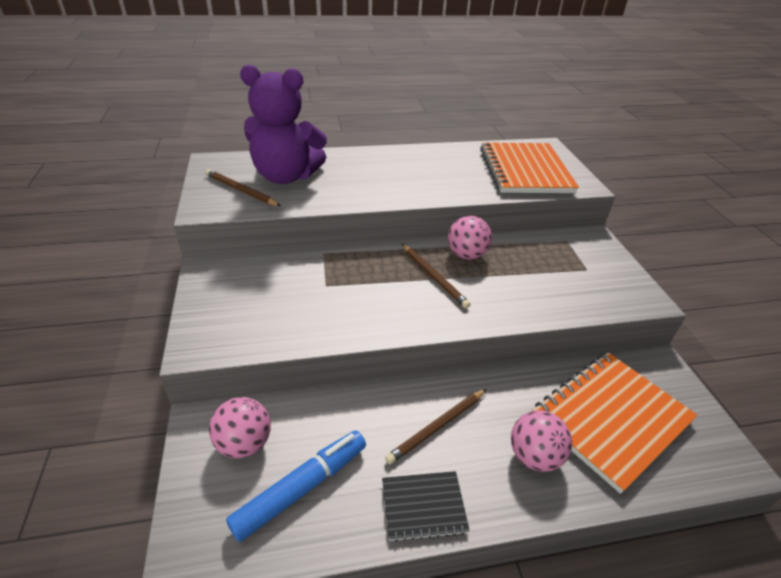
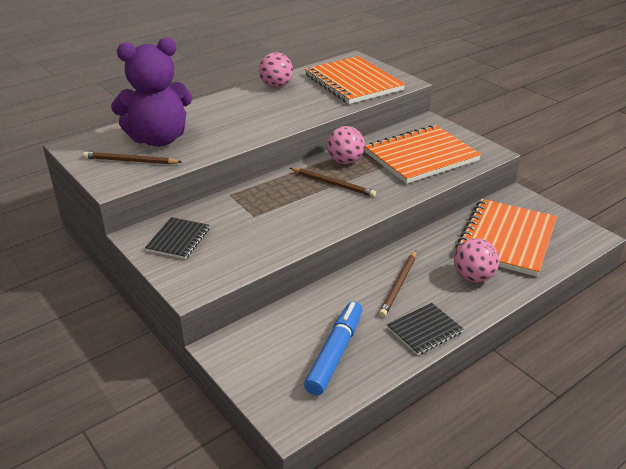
camera: 25 degrees left, 5 degrees down
pink ball [209,397,271,458] -> pink ball moved to [259,52,293,88]
none -> black notebook [145,217,210,259]
none -> orange notebook [365,125,481,184]

